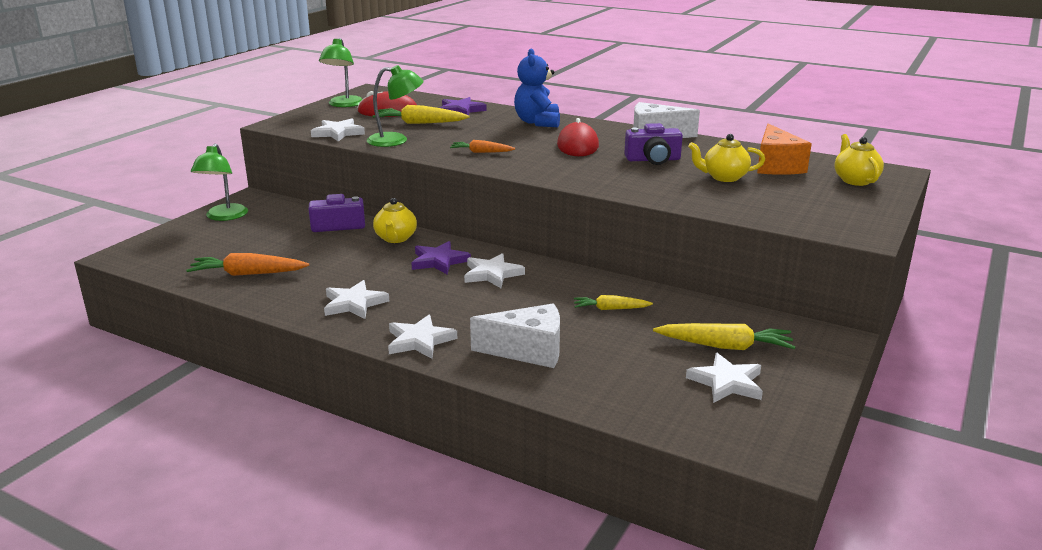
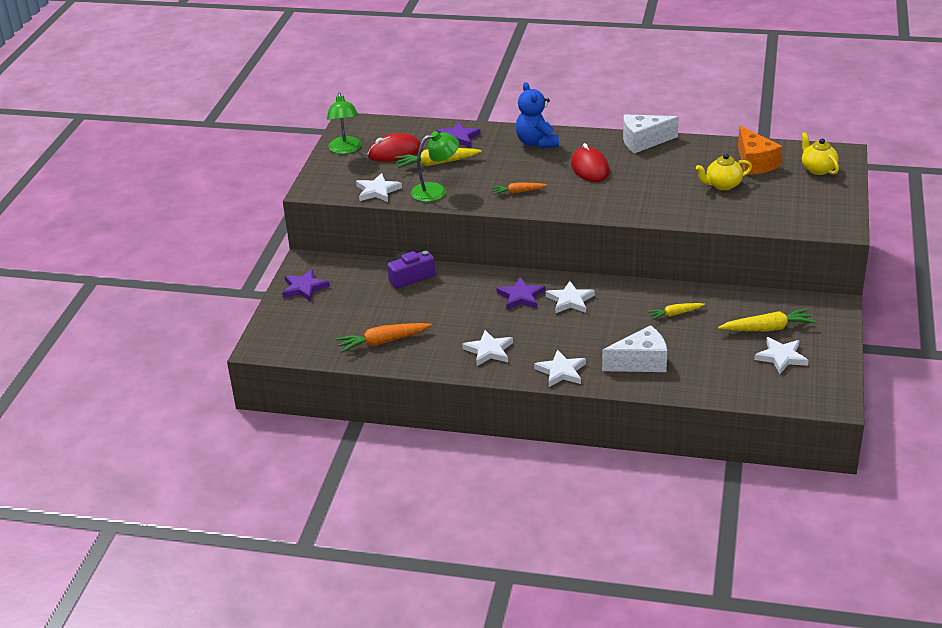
camera: 15 degrees left, 10 degrees up
green lamp [191,144,248,221] -> purple star [282,269,329,302]
yellow teapot [373,198,417,243] -> none
purple camera [624,123,683,165] -> none

